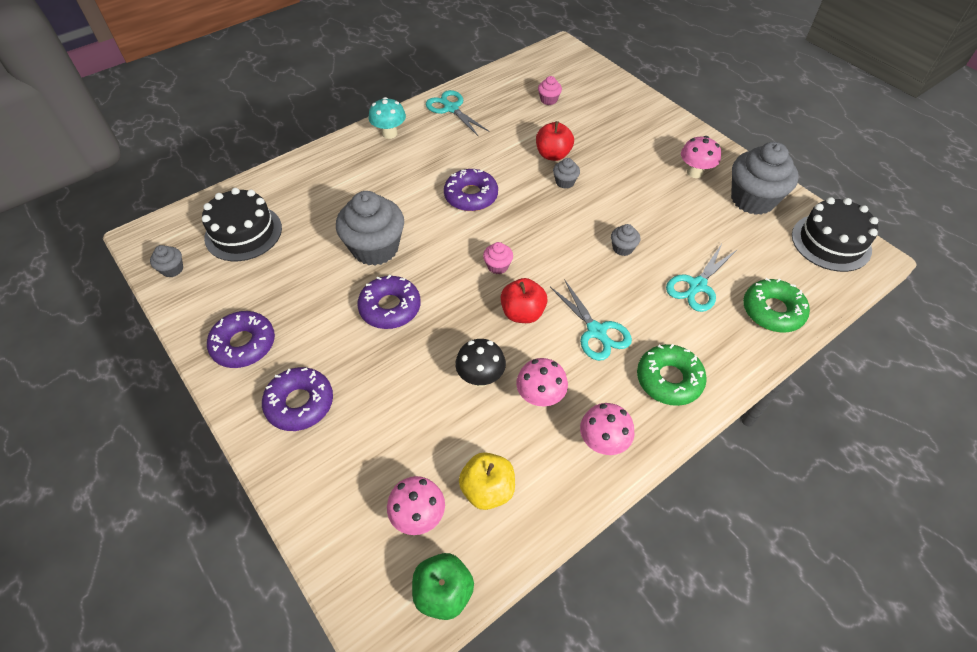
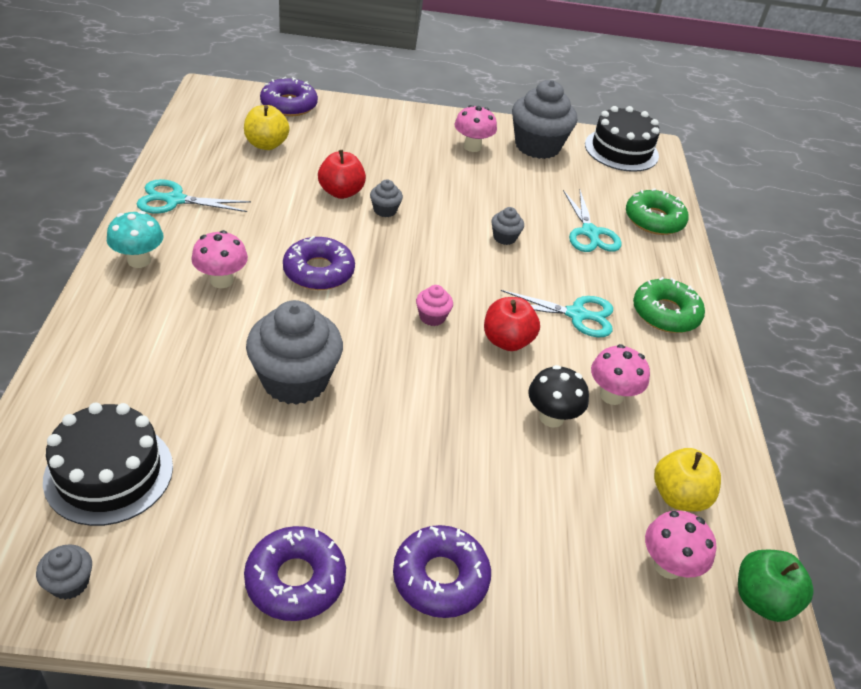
camera: 55 degrees left, 10 degrees down
purple donut [357,275,421,329] -> purple donut moved to [260,77,318,117]
pink cupcake [538,76,562,105] -> yellow apple [244,105,290,150]
pink mushroom [580,403,634,455] -> pink mushroom moved to [191,230,248,288]

